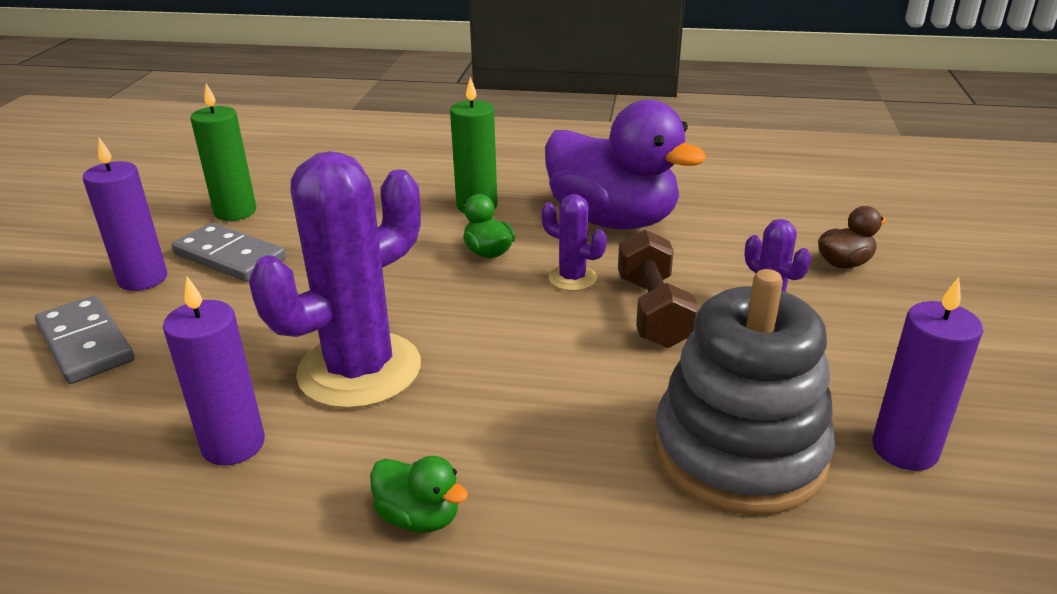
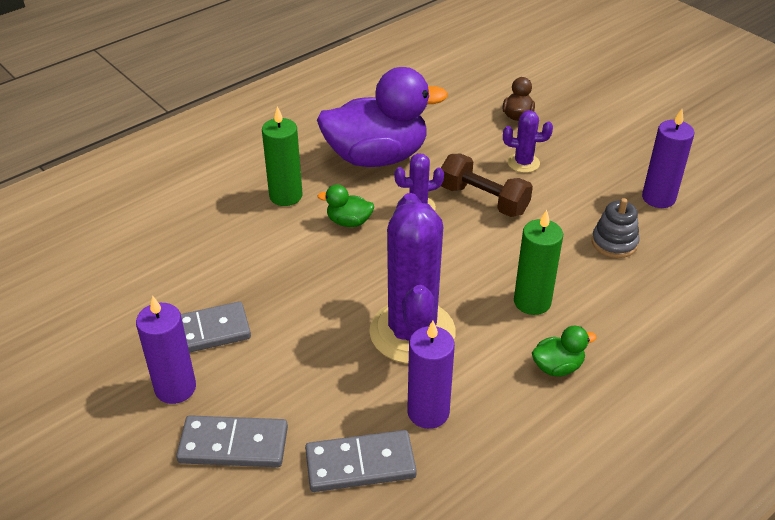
camera: 50 degrees left, 10 degrees up
green candle [190,83,256,221] -> green candle moved to [514,210,563,315]
grey stacking toy [654,269,835,515] -> grey stacking toy [592,198,640,258], size x0.48
none -> grey domino [305,430,417,492]

